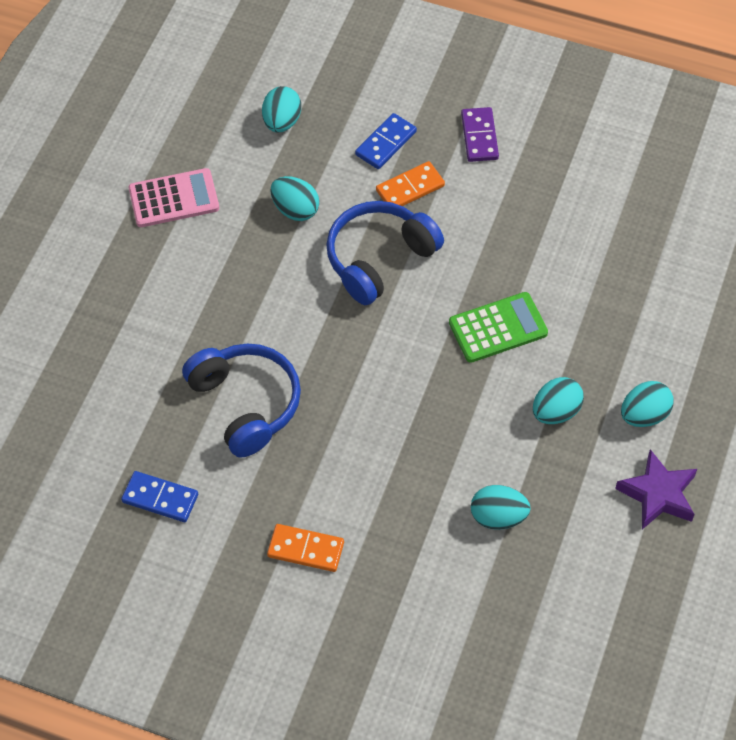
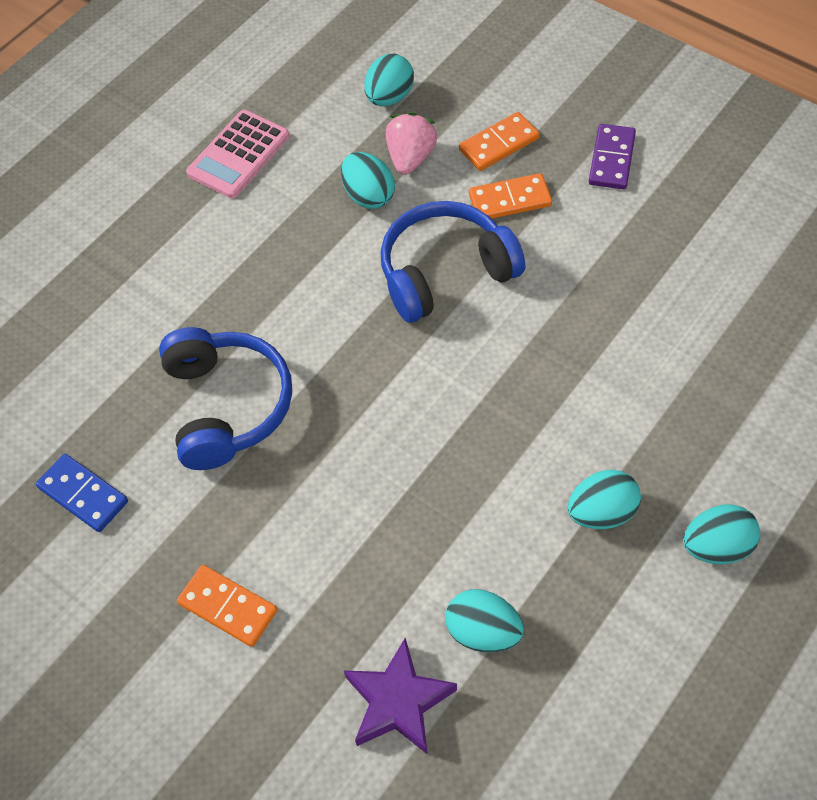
camera: 20 degrees right, 0 degrees up
pink calculator [128,168,219,227] -> pink calculator turned 120 degrees clockwise [186,110,289,198]
blue domino [355,113,417,169] -> orange domino [459,112,539,171]
green calculator [449,292,548,363] -> none
purple star [615,449,697,529] -> purple star moved to [344,638,457,755]
none -> pink strawberry [386,112,437,175]

